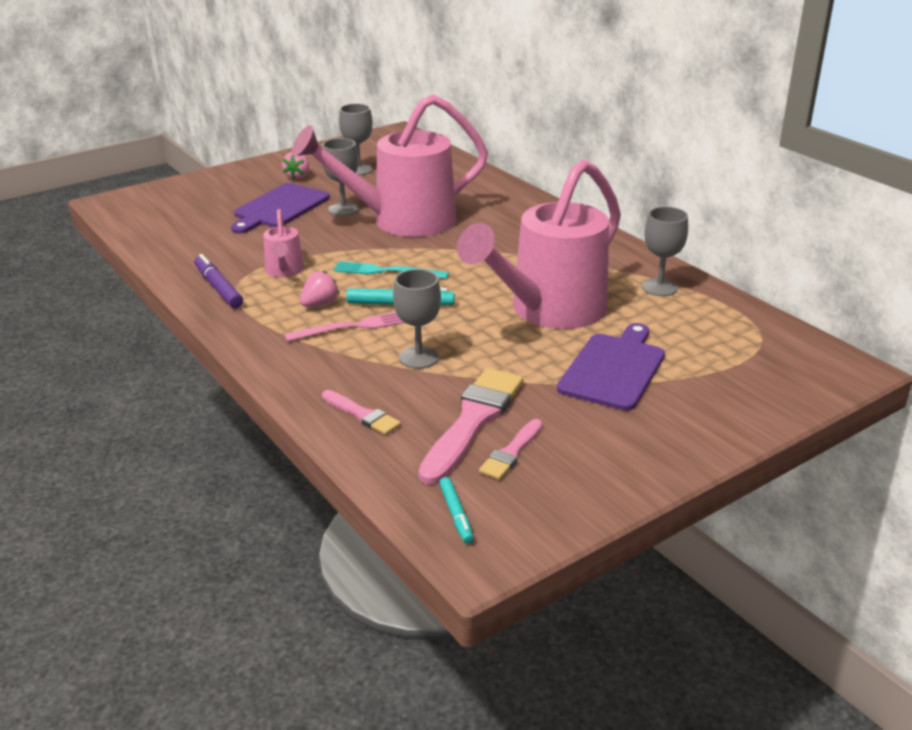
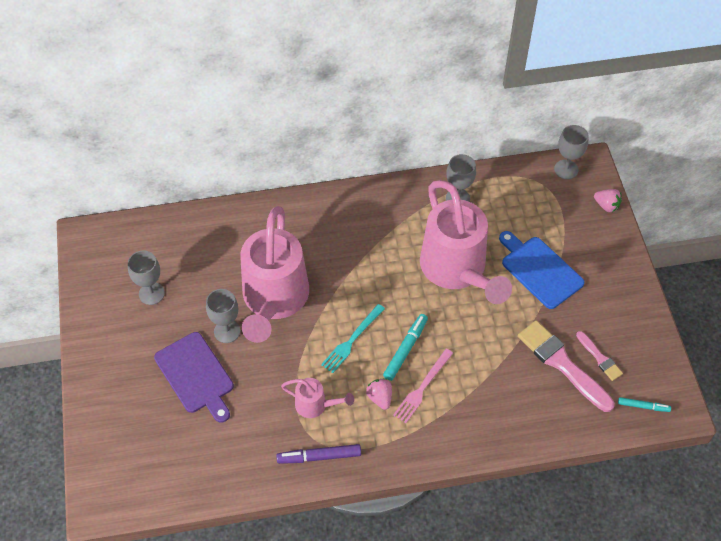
camera: 65 degrees left, 25 degrees up
pink strawberry [282,152,309,180] -> pink strawberry moved to [594,189,622,212]
pink fork [284,312,405,342] -> pink fork turned 150 degrees counterclockwise [393,349,453,423]
pink brush [322,390,401,435] -> none
grey goblet [393,269,441,369] -> grey goblet moved to [554,125,589,179]
purple cutting board [557,323,665,411] -> blue cutting board [499,231,584,309]

